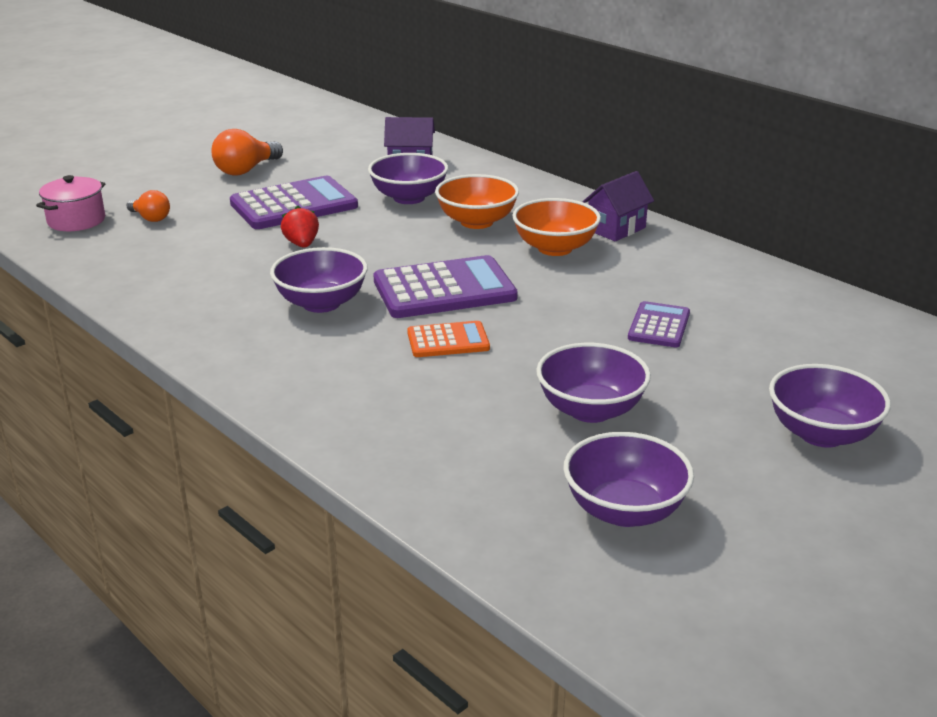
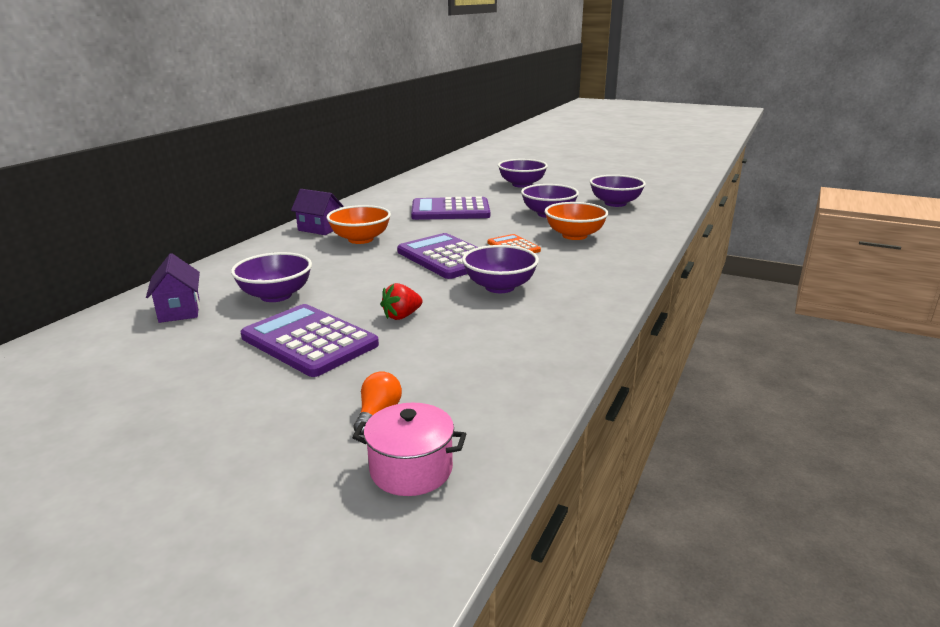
camera: 110 degrees left, 5 degrees down
orange light bulb [212,129,283,175] -> none
orange bowl [435,174,519,229] -> orange bowl moved to [545,202,609,240]
purple calculator [628,301,690,347] -> purple calculator [411,196,490,220], size x1.81

